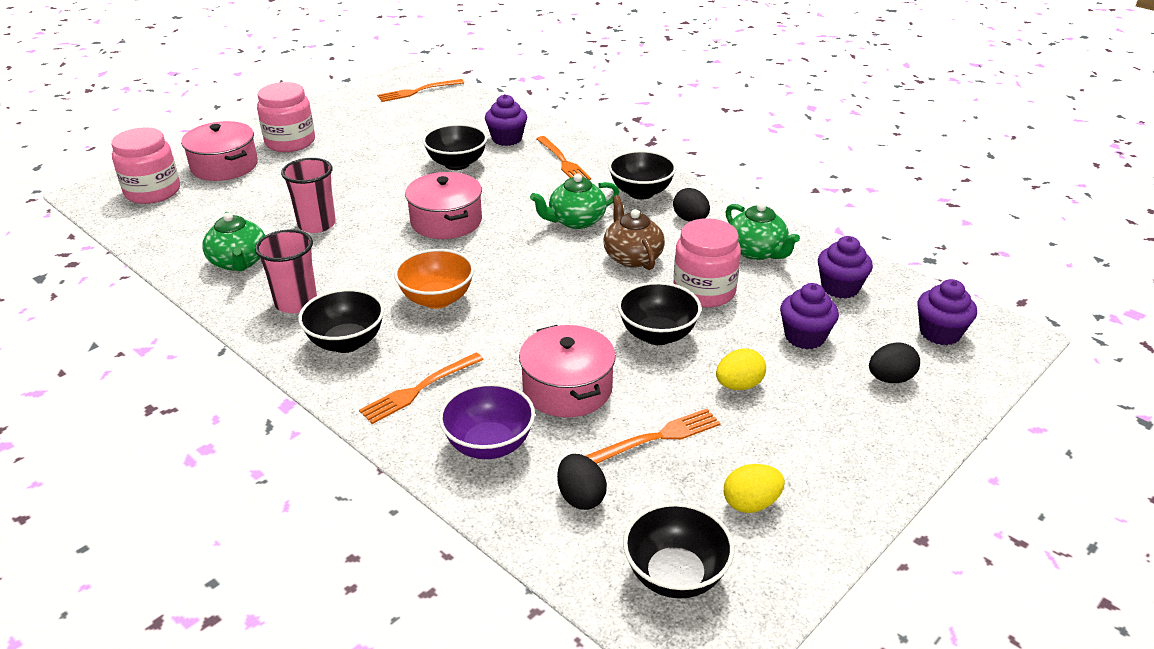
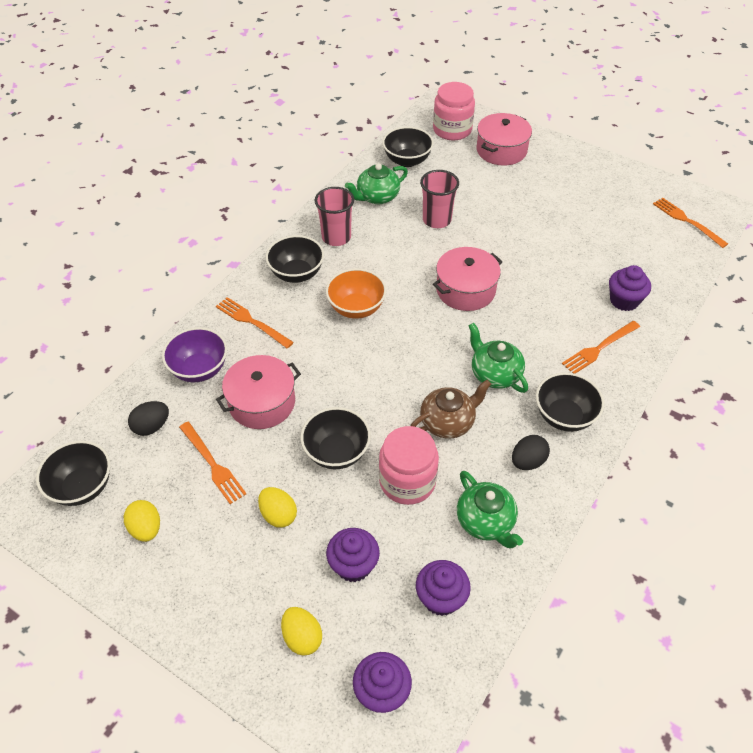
camera: 80 degrees right, 15 degrees up
pink jar [257,82,315,152] -> none
black bowl [422,124,487,170] -> black bowl moved to [382,127,434,167]
green teapot [726,202,800,260] -> green teapot turned 75 degrees counterclockwise [457,471,523,549]
black egg [869,342,920,383] -> yellow egg [281,607,322,656]

